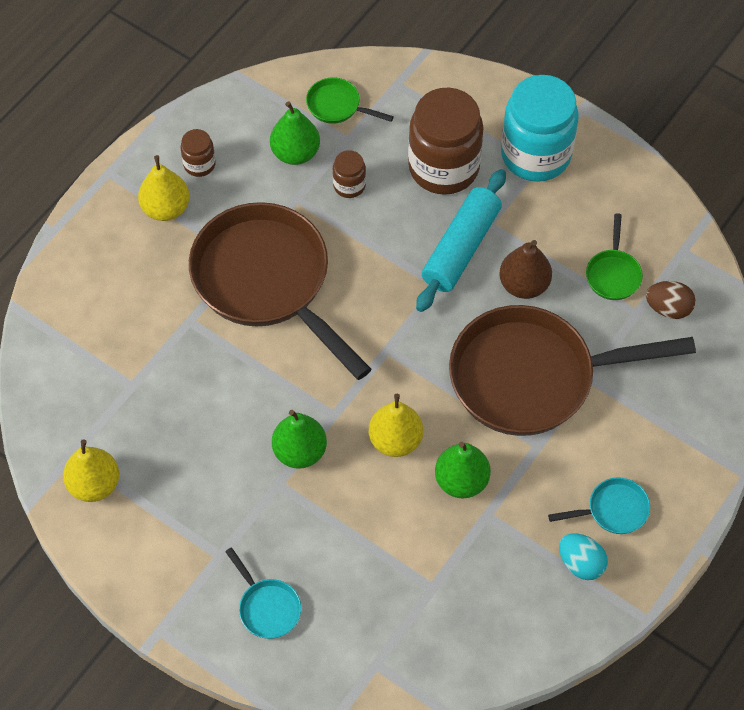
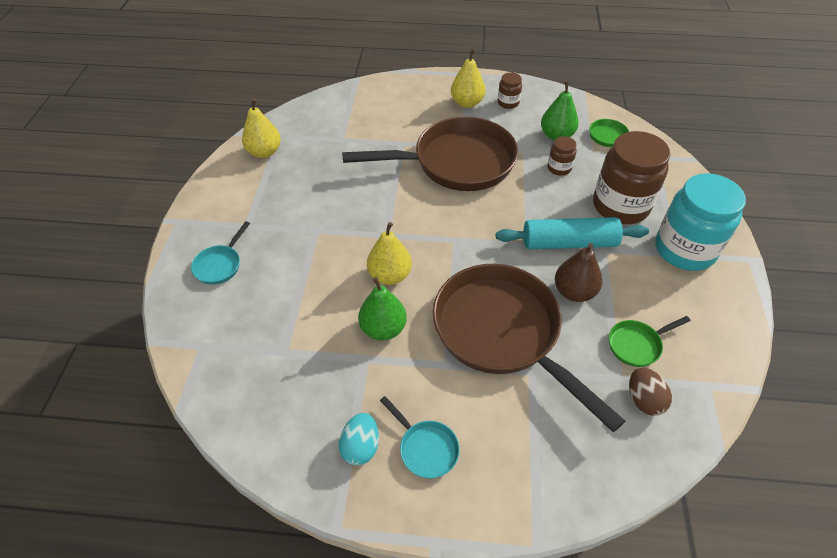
camera: 60 degrees right, 10 degrees down
brown pan [189,202,371,380] -> brown pan turned 60 degrees clockwise [342,117,518,191]
green pear [272,410,327,469] -> none

